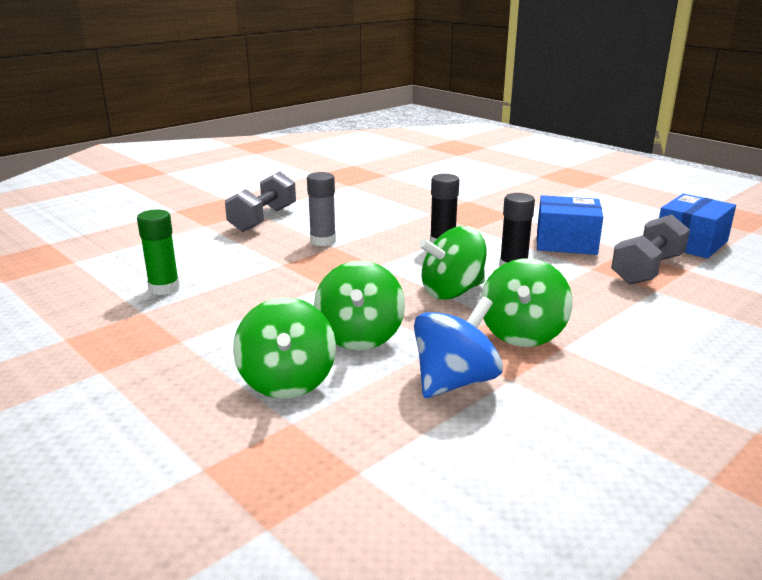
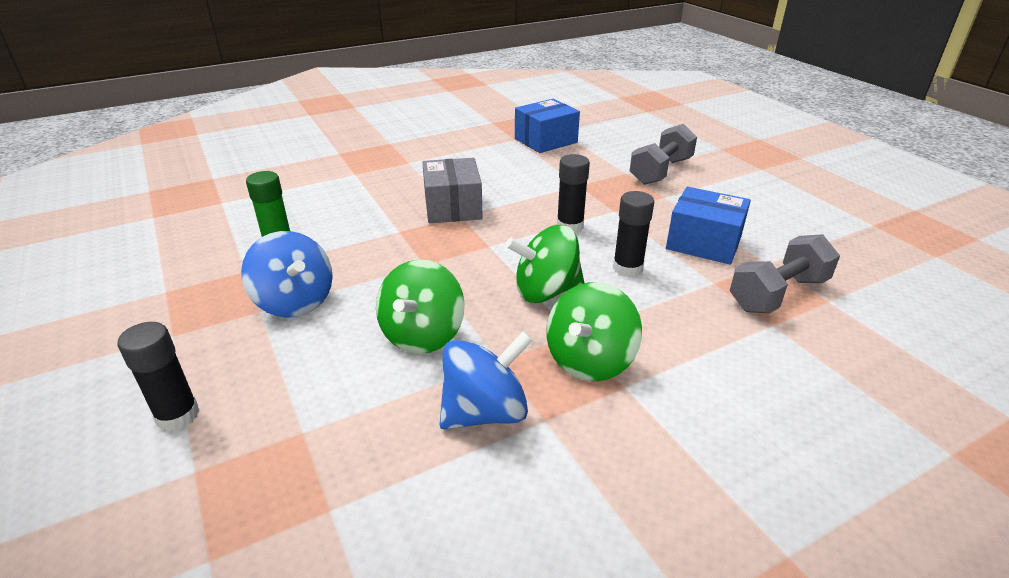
camera: 15 degrees right, 10 degrees up
grey dumbbell [225,171,296,232] -> grey dumbbell moved to [630,124,697,185]
green spinning top [233,297,336,399] -> none
grey glue stick [307,172,336,246] -> grey box [422,158,483,223]
blue box [659,194,736,259] -> blue box moved to [515,99,580,153]
none -> black glue stick [118,322,199,431]
none -> blue spinning top [241,231,333,318]

